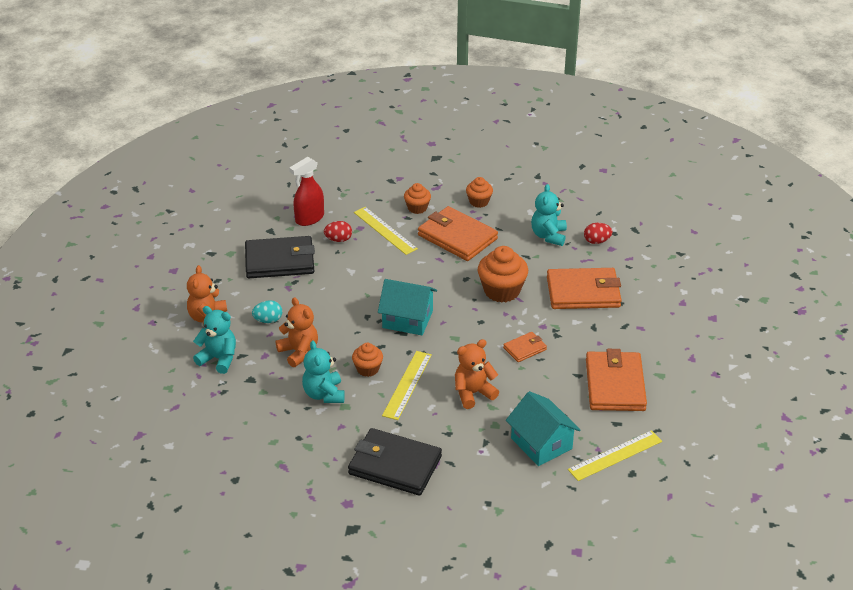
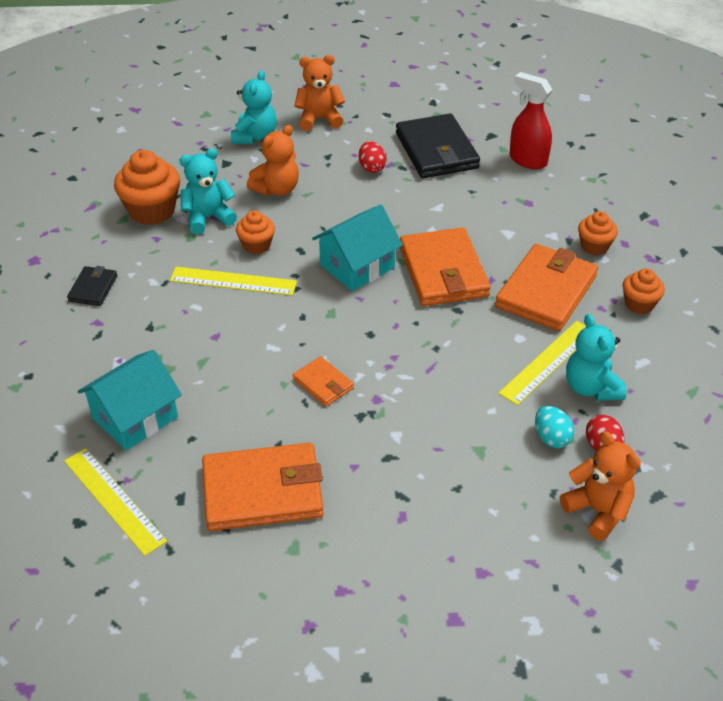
camera: 80 degrees right, 5 degrees up
turquoise egg [252,300,282,323] -> turquoise egg moved to [535,406,574,448]
red egg [324,221,352,242] -> red egg moved to [359,141,387,173]
black wallet [348,428,442,496] -> black wallet [67,266,117,306], size x0.49
yellow ruler [354,207,418,255] -> yellow ruler moved to [498,321,586,405]
turquoise house [378,279,437,335] -> turquoise house turned 45 degrees clockwise [312,204,403,291]
orange teddy bear [455,339,499,409] -> orange teddy bear moved to [560,431,641,541]
orange cupcake [478,246,528,303] -> orange cupcake moved to [114,150,180,225]
turquoise teddy bear [531,184,567,246] -> turquoise teddy bear turned 105 degrees counterclockwise [566,314,627,401]
orange wallet [547,268,622,309] -> orange wallet moved to [400,228,491,306]

